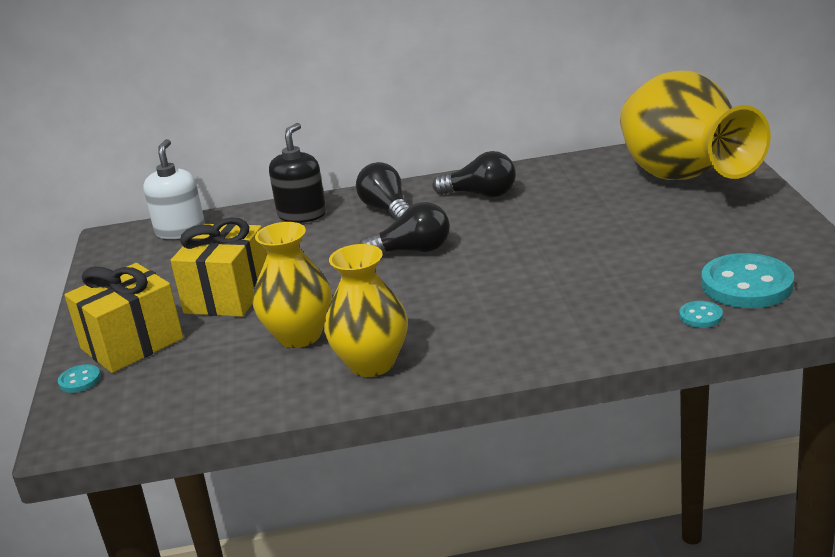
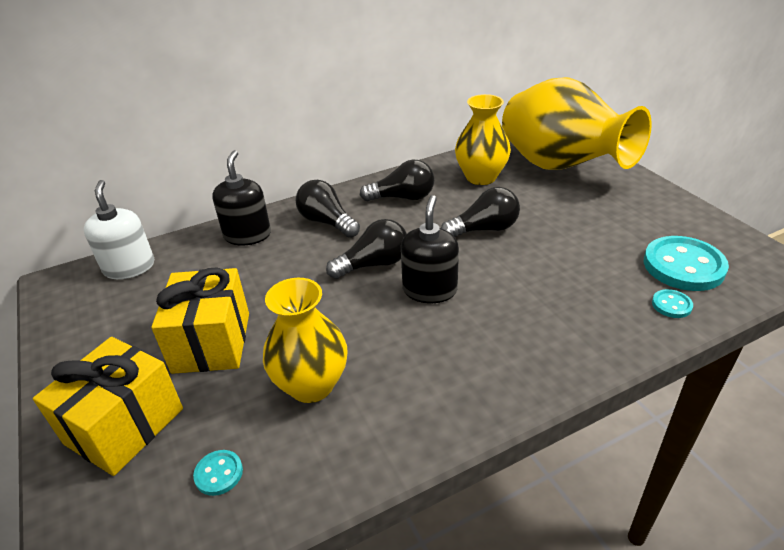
camera: 20 degrees left, 10 degrees up
turquoise button [58,364,101,393] -> turquoise button moved to [193,450,243,496]
yellow vase [324,244,408,377] -> yellow vase moved to [455,94,511,185]
none -> black soap dispenser [401,195,459,303]
none -> black light bulb [441,187,520,237]

